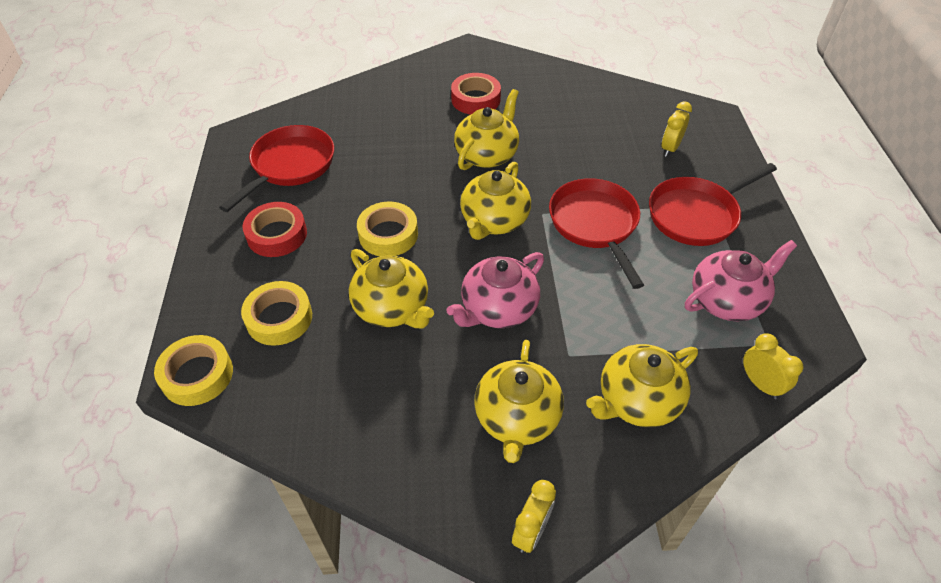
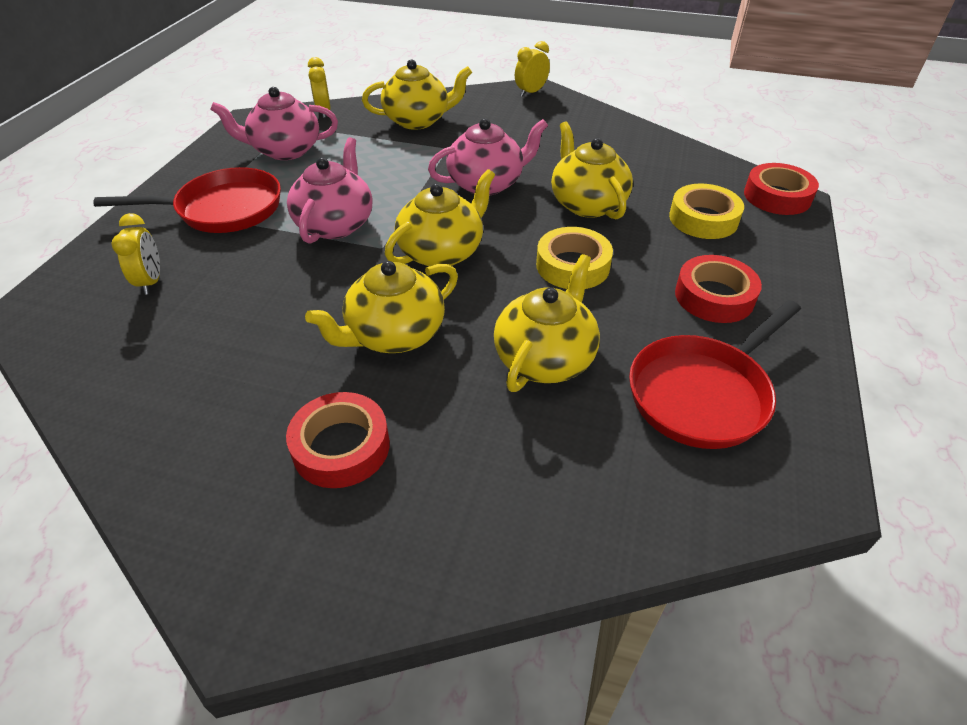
camera: 160 degrees left, 5 degrees down
yellow tape [154,335,233,406] -> red tape [744,163,819,215]
yellow teapot [474,340,564,463] -> yellow teapot moved to [494,254,600,392]
red pan [549,178,644,289] -> pink teapot [287,137,372,244]
yellow clock [662,101,692,157] -> yellow clock turned 60 degrees counterclockwise [111,213,160,295]

